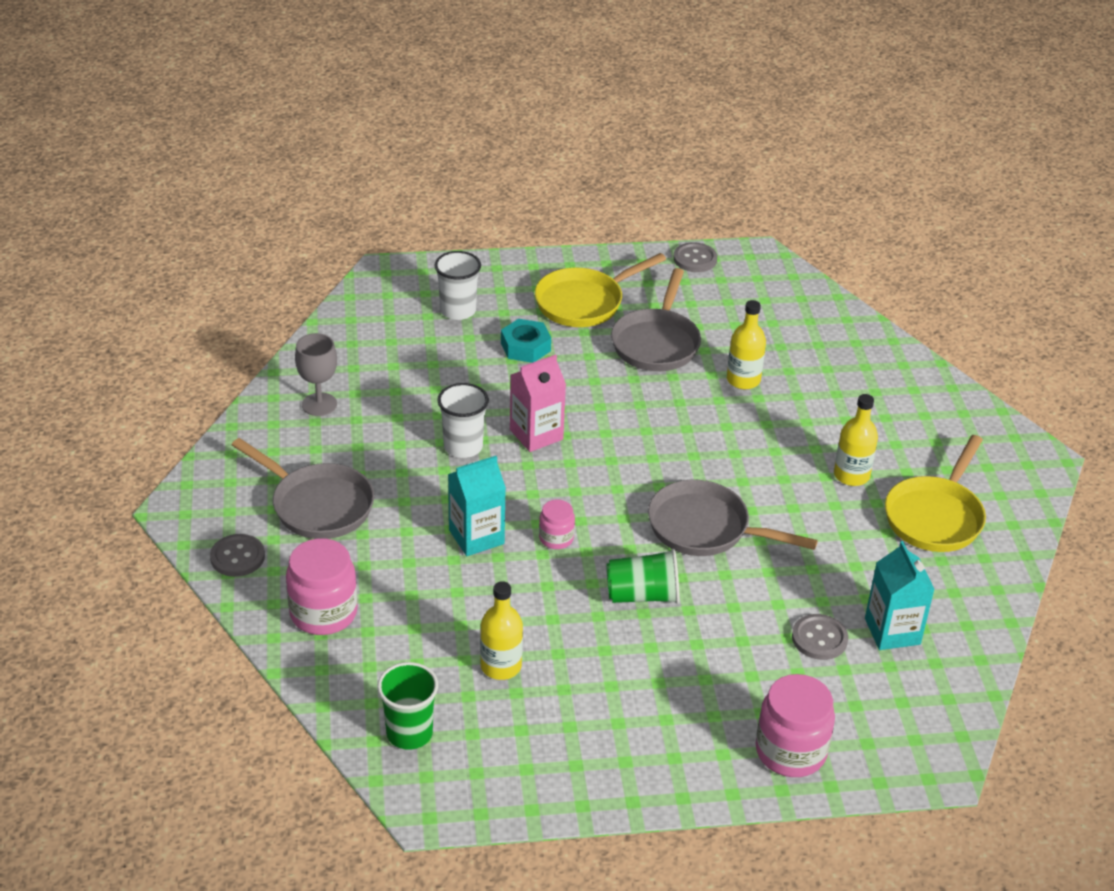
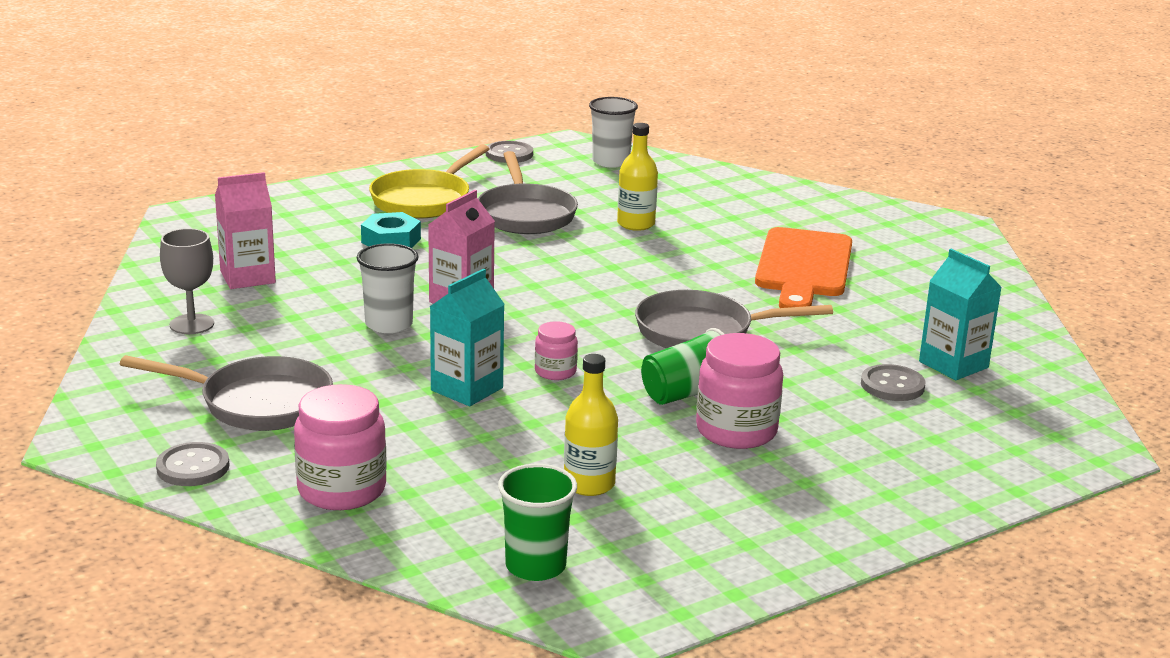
camera: 25 degrees left, 15 degrees down
white cup [434,251,481,320] -> white cup moved to [589,97,638,168]
pink jar [756,674,835,777] -> pink jar moved to [696,333,783,449]
yellow bottle [834,394,878,486] -> orange cutting board [755,227,852,308]
yellow pan [885,435,986,552] -> none
none -> pink carton [215,172,276,289]

